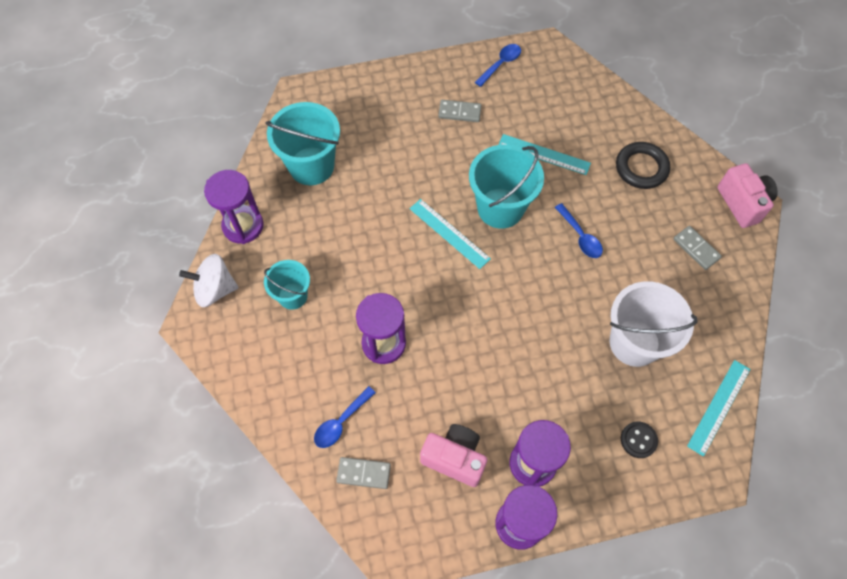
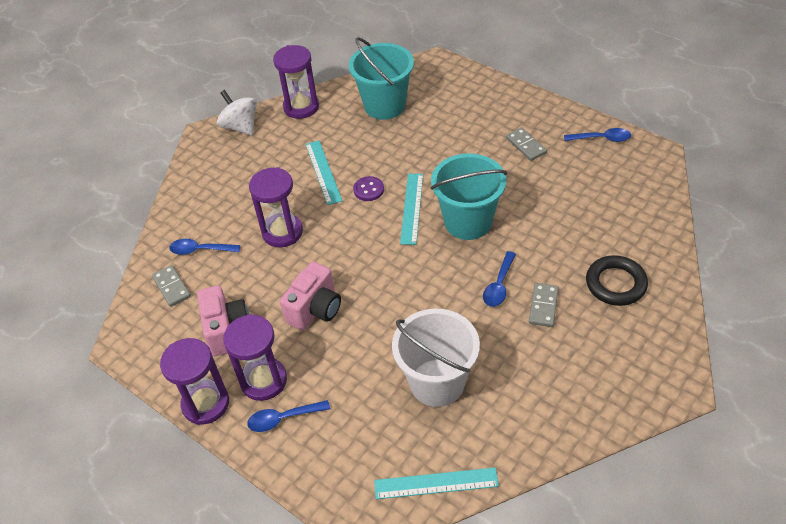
camera: 55 degrees right, 15 degrees down
turquoise bucket [264,260,310,310] -> none
turquoise ruler [498,134,591,175] -> turquoise ruler moved to [305,140,342,205]
black button [621,421,658,458] -> none
grey domino [673,226,722,270] -> grey domino moved to [529,283,559,327]
pink camera [717,163,778,228] -> pink camera moved to [280,262,341,330]
none -> blue spoon [247,400,330,432]
none -> purple button [353,176,384,201]

